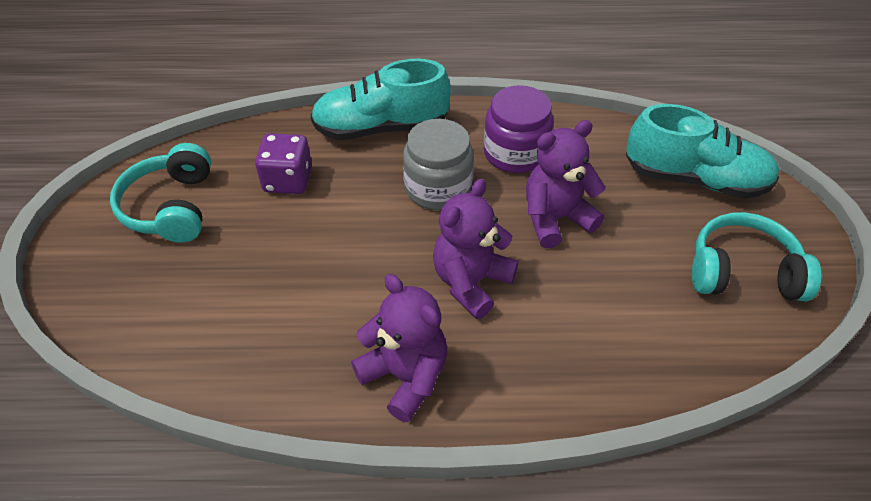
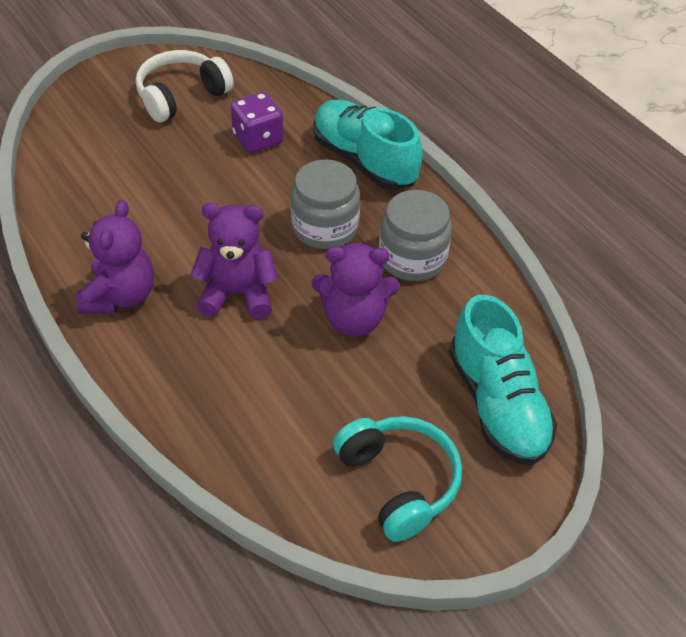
camera: 55 degrees right, 0 degrees up
turquoise headphones [110,143,211,243] -> white headphones [136,50,234,122]
purple jar [484,85,554,173] -> grey jar [379,190,452,281]
purple teddy bear [526,120,606,248] -> purple teddy bear turned 150 degrees clockwise [312,243,399,336]

